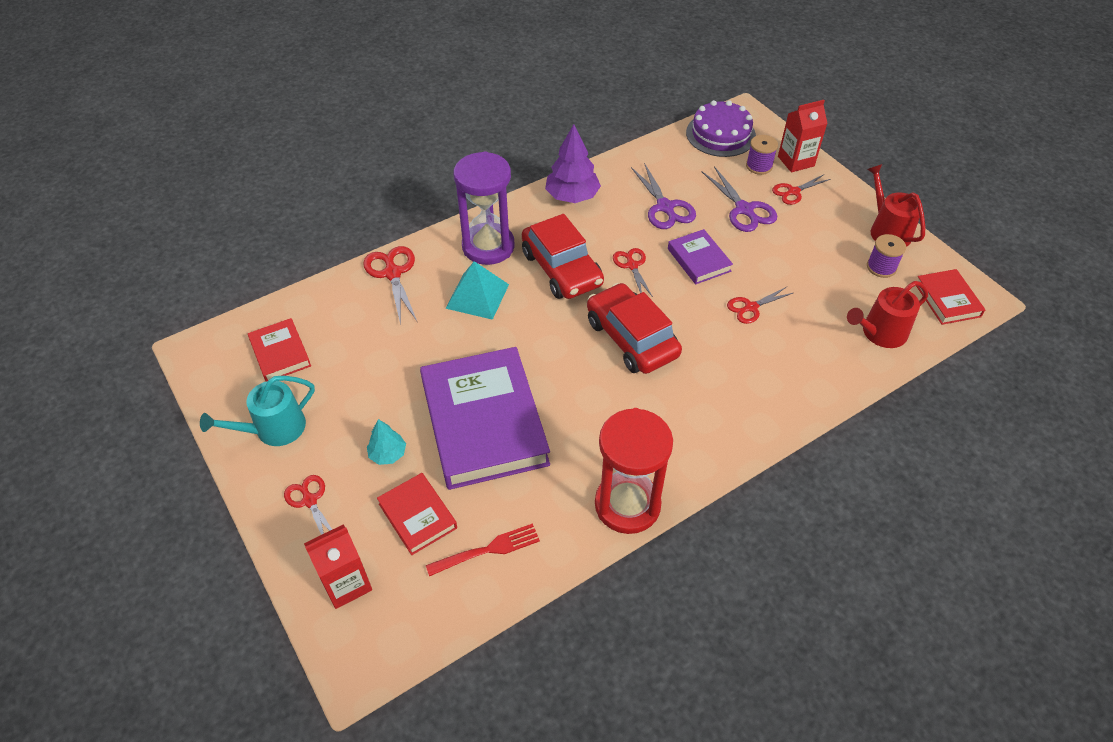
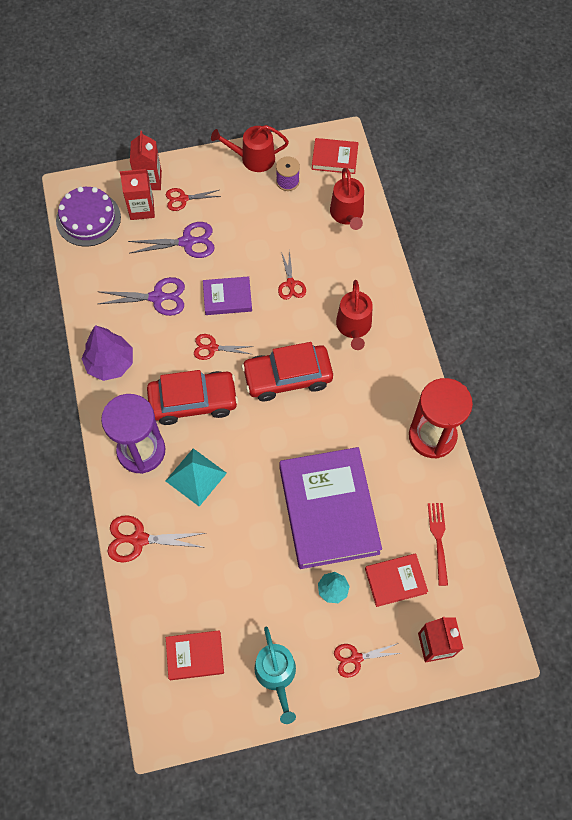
camera: 70 degrees left, 15 degrees up
purple book [420,347,550,490] -> purple book turned 75 degrees clockwise [279,447,382,569]
purple spool [746,135,778,175] -> red carton [120,169,155,220]
red scissors [772,175,831,205] -> red scissors turned 90 degrees clockwise [166,188,221,211]
none -> red watering can [336,280,373,350]

